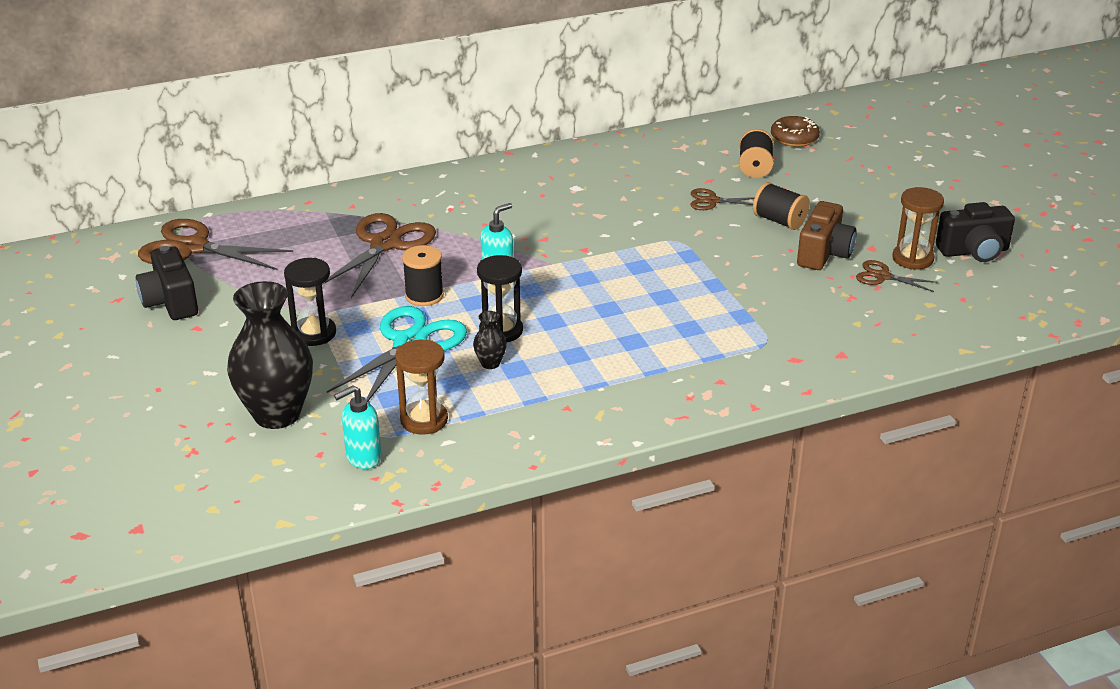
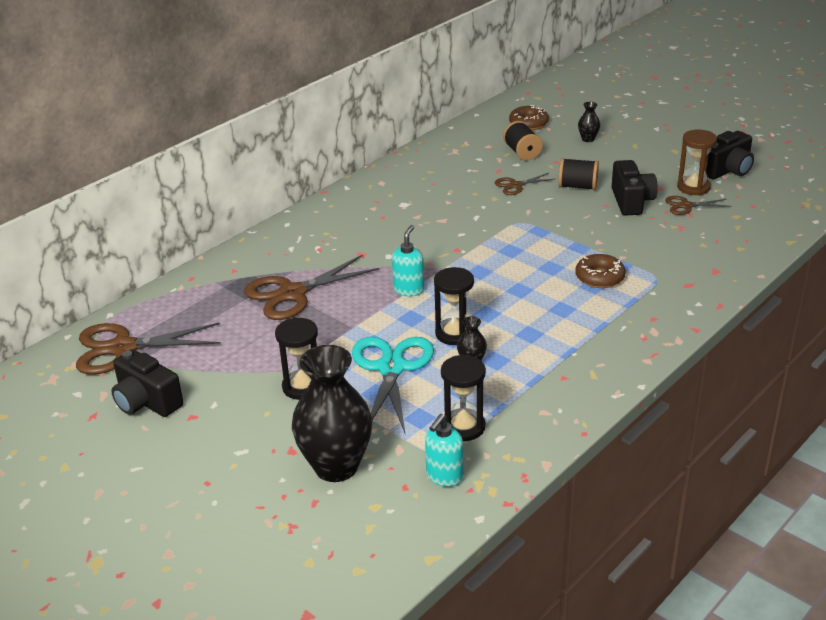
camera: 25 degrees left, 0 degrees up
brown scissors [325,213,436,298] -> brown scissors turned 120 degrees counterclockwise [244,255,380,320]
brown hourglass [395,340,448,435] -> black hourglass [441,354,486,441]
black spool [402,245,444,306] -> none
brown camera [797,201,857,270] -> black camera [612,160,658,216]
none -> brown donut [575,254,626,288]
none -> black vase [578,102,600,142]

